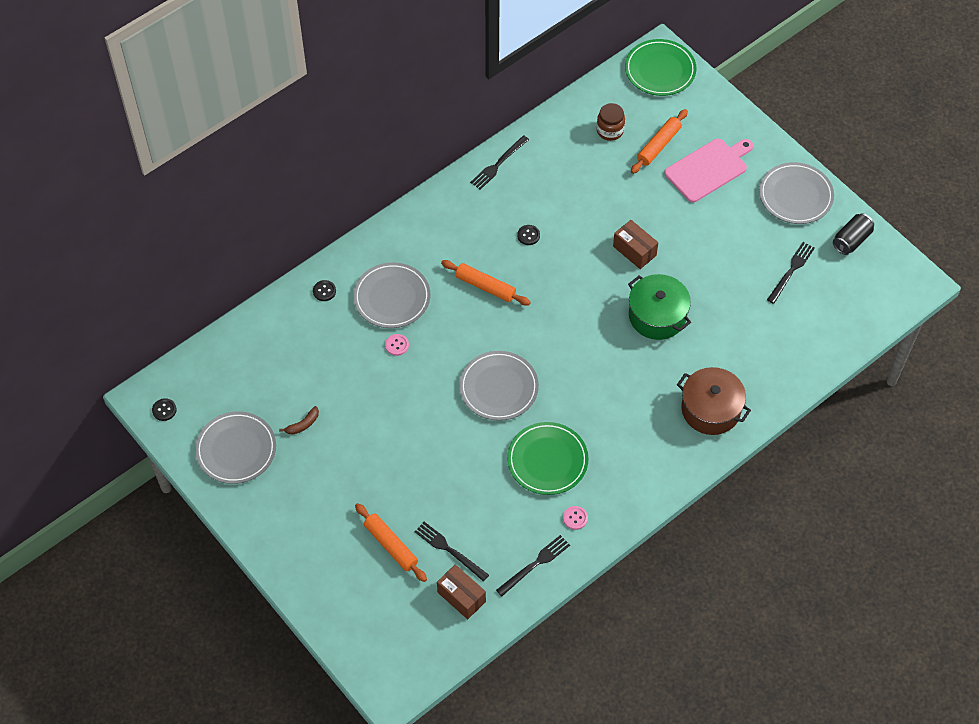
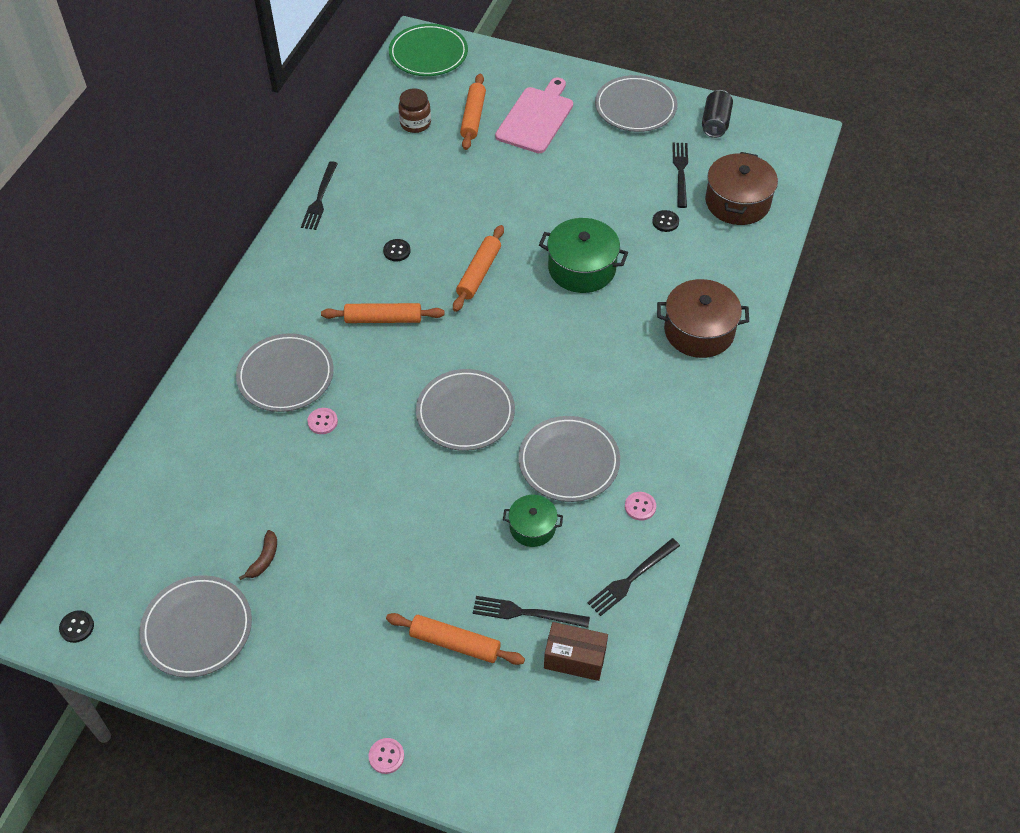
camera: 30 degrees left, 5 degrees down
black button [313,280,336,301] -> black button moved to [652,210,679,232]
black fork [496,535,570,596] -> black fork turned 150 degrees counterclockwise [588,538,680,616]
green plate [507,422,589,495] -> grey plate [519,416,620,502]
brown box [613,220,658,269] -> none
none -> pink button [369,738,404,774]
none -> orange rolling pin [453,225,504,312]
none -> green pot [503,495,563,547]
none -> brown pot [705,152,778,225]

